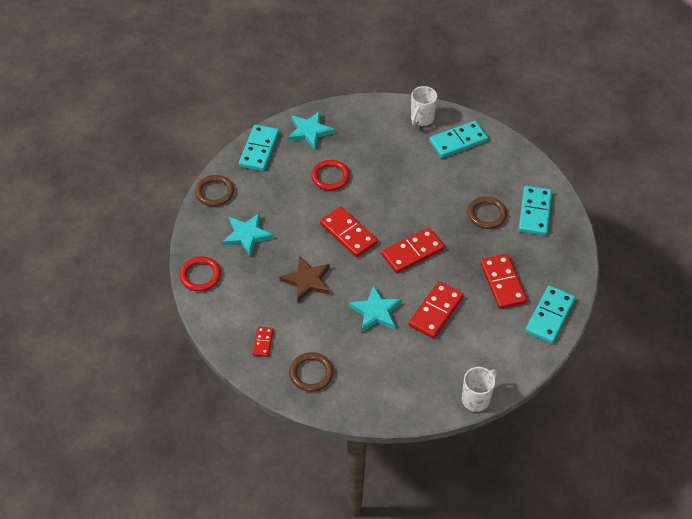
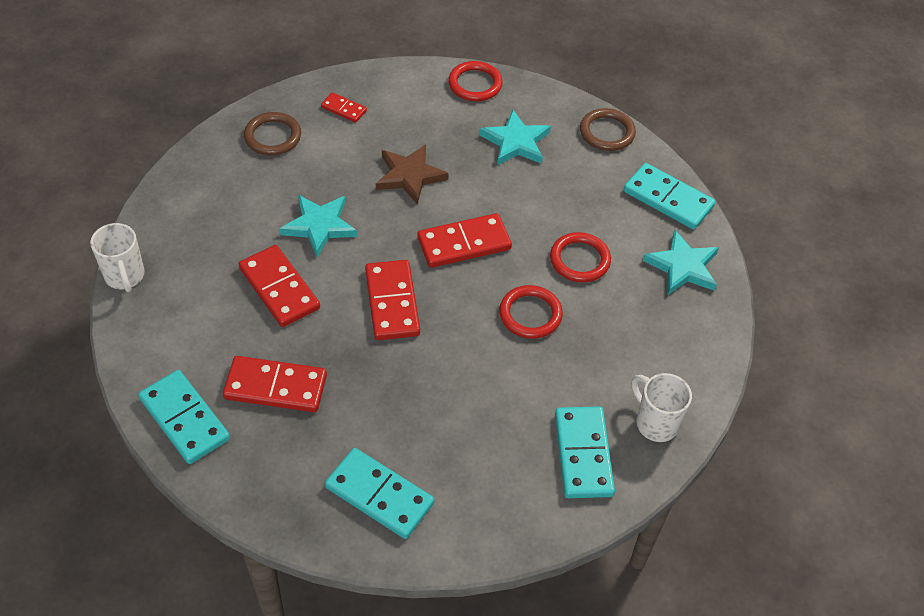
camera: 110 degrees right, 0 degrees up
brown ring [467,197,507,229] -> none
none -> red ring [499,285,563,339]

